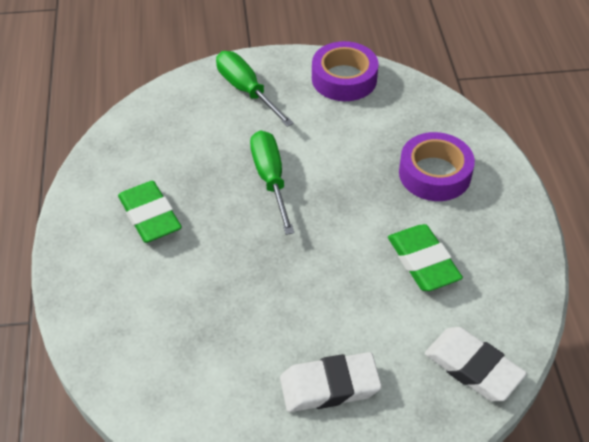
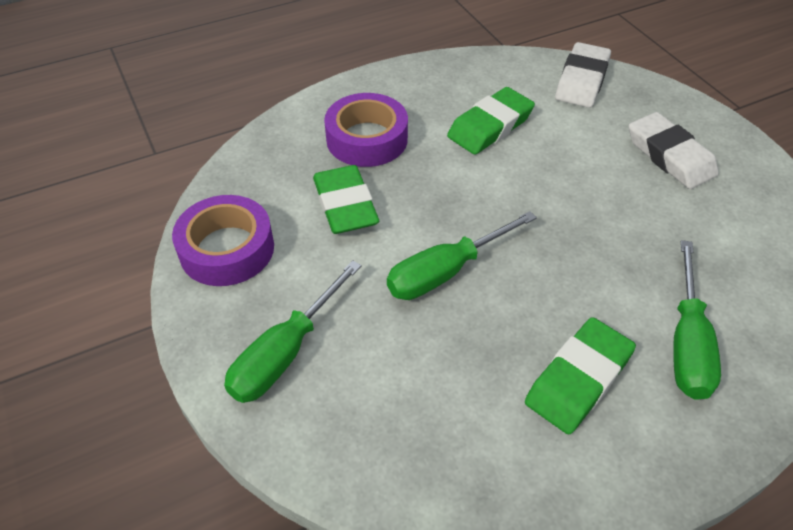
camera: 110 degrees left, 0 degrees up
none -> green eraser [313,165,379,234]
none -> green screwdriver [673,240,721,400]

